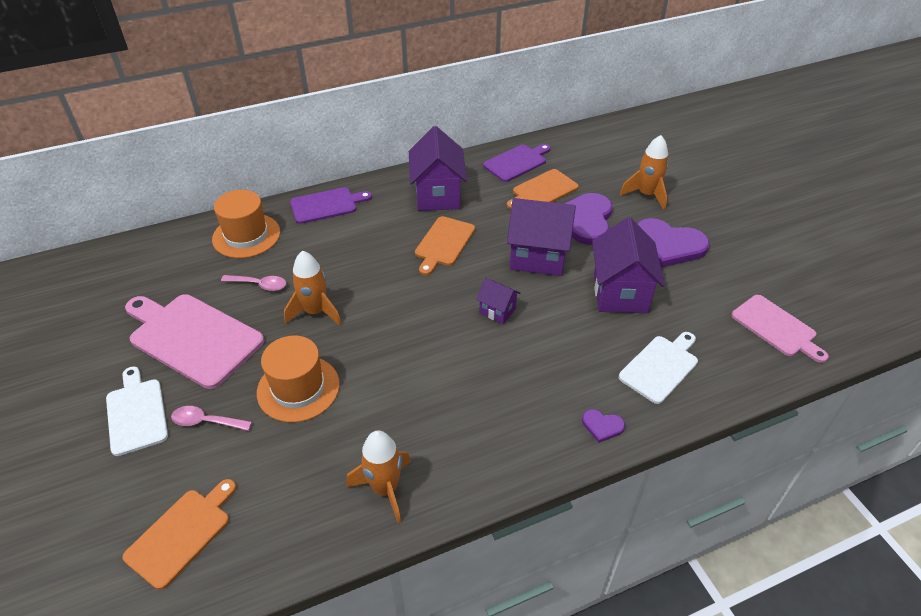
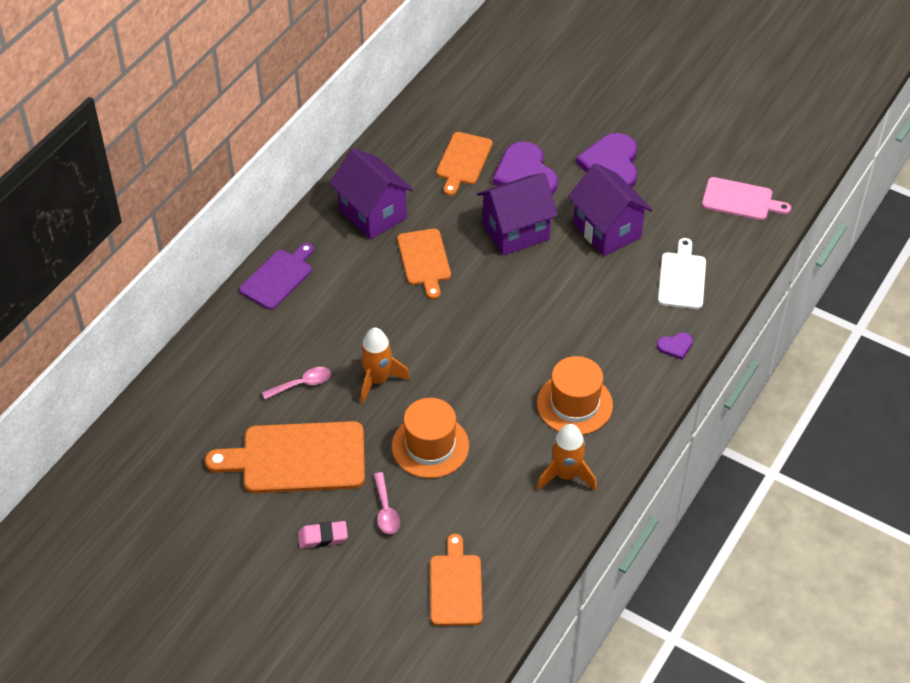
camera: 35 degrees left, 5 degrees up
white cutting board [106,366,168,456] -> pink eraser [298,521,348,549]
pink cutting board [125,294,264,389] -> orange cutting board [205,421,365,493]
pink spoon [171,406,252,431] -> pink spoon turned 75 degrees counterclockwise [374,472,400,534]
orange hat [212,190,280,258] -> orange hat moved to [537,356,613,435]
purple house [476,278,520,324] -> none
purple cutting board [483,144,551,182] -> none
orange rocket [620,135,669,210] -> none
purple heart [637,218,709,267] -> purple heart turned 105 degrees clockwise [576,133,637,188]

